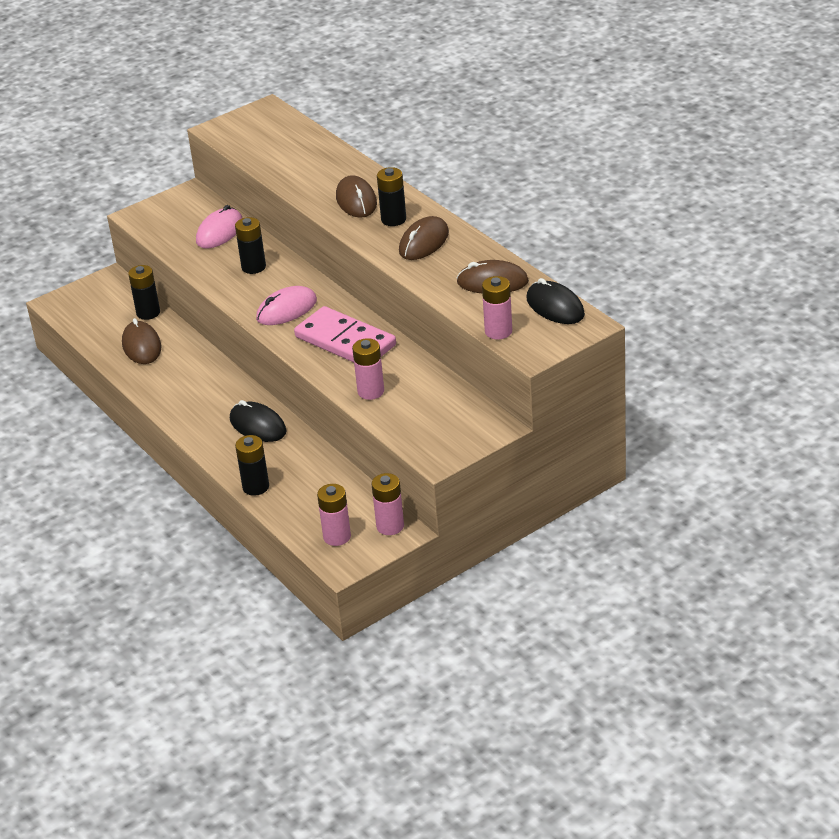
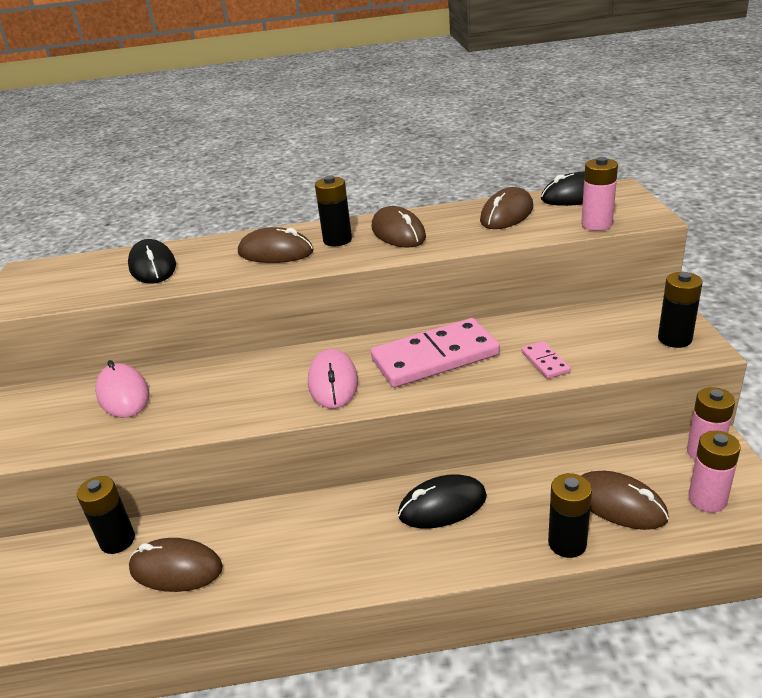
camera: 60 degrees left, 5 degrees down
black battery [235,217,266,274] -> black battery moved to [658,272,703,348]
pink battery [352,338,384,400] -> pink domino [521,341,571,379]
none -> black mouse [128,239,176,284]
none -> brown mouse [581,471,669,530]

